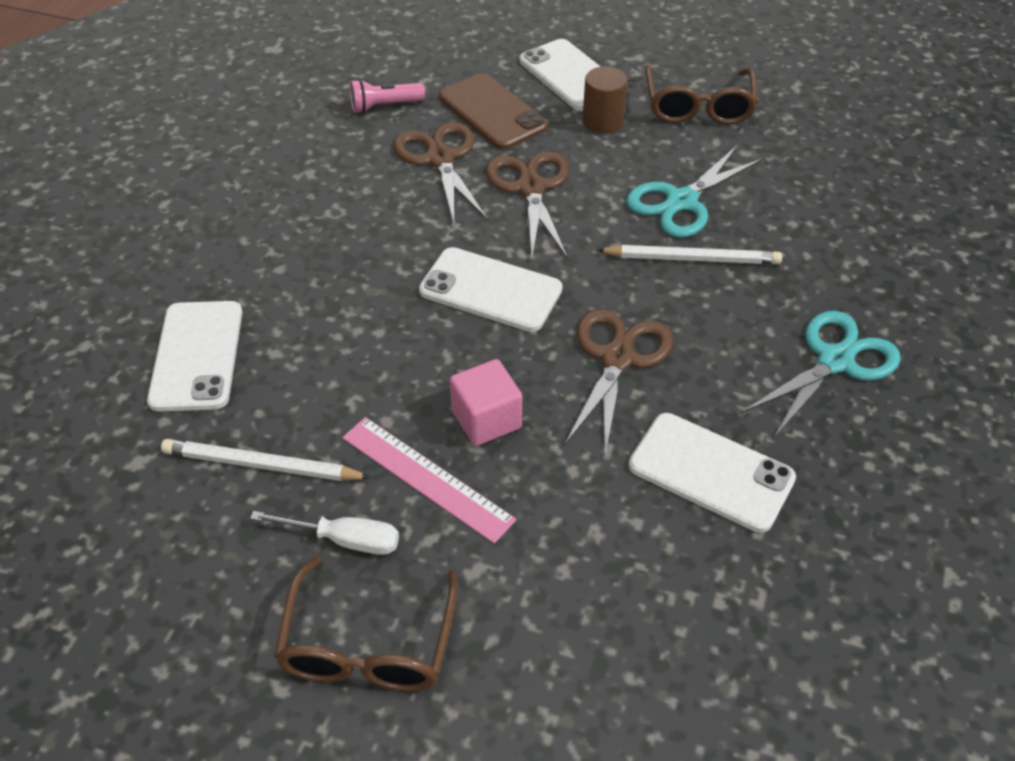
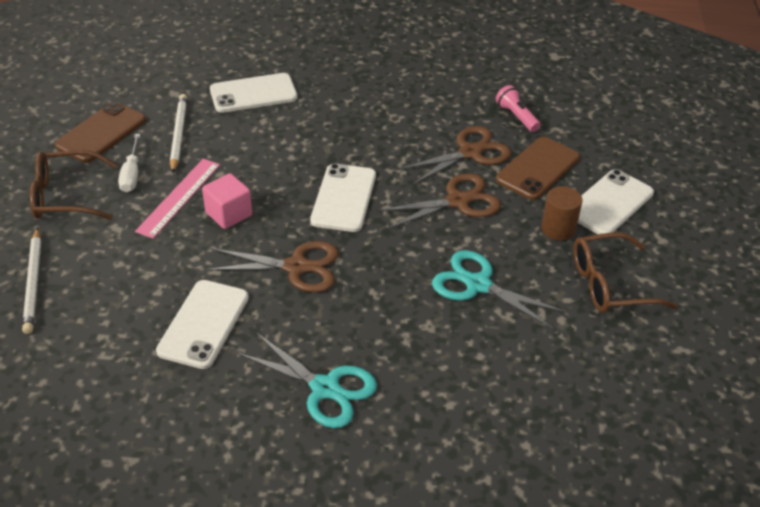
camera: 75 degrees right, 5 degrees down
white pencil [597,245,782,264] -> white pencil moved to [22,227,41,334]
none -> brown phone [54,102,146,163]

